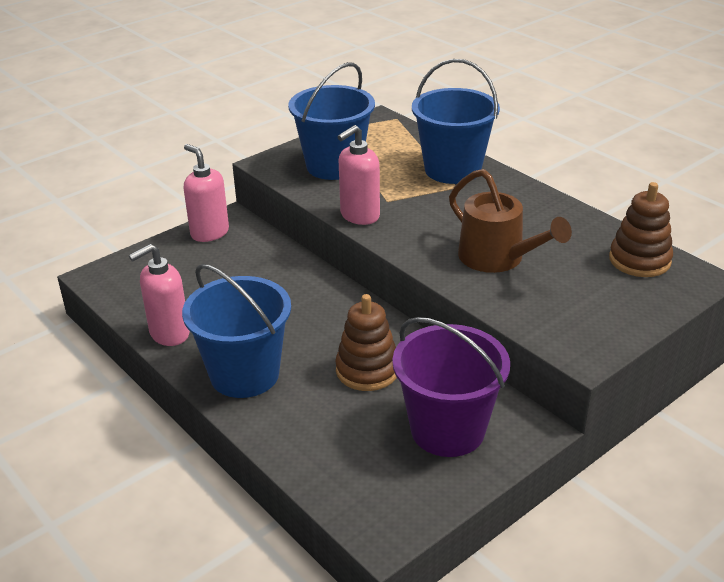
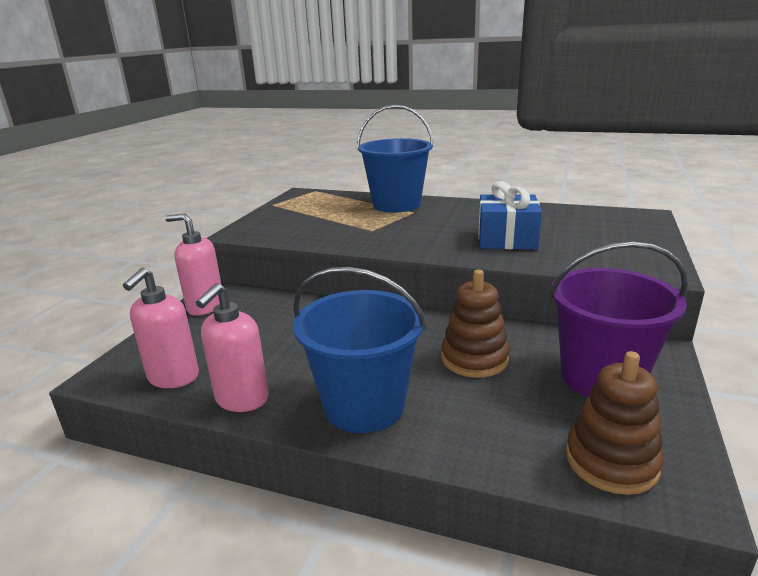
camera: 30 degrees left, 10 degrees down
blue bucket [288,62,375,180] -> none
pink soap dispenser [337,125,380,225] -> pink soap dispenser moved to [123,268,199,388]
brown watering can [449,169,572,273] -> blue gift [478,181,542,250]
brown stacking toy [609,182,673,277] -> brown stacking toy moved to [566,351,664,495]

